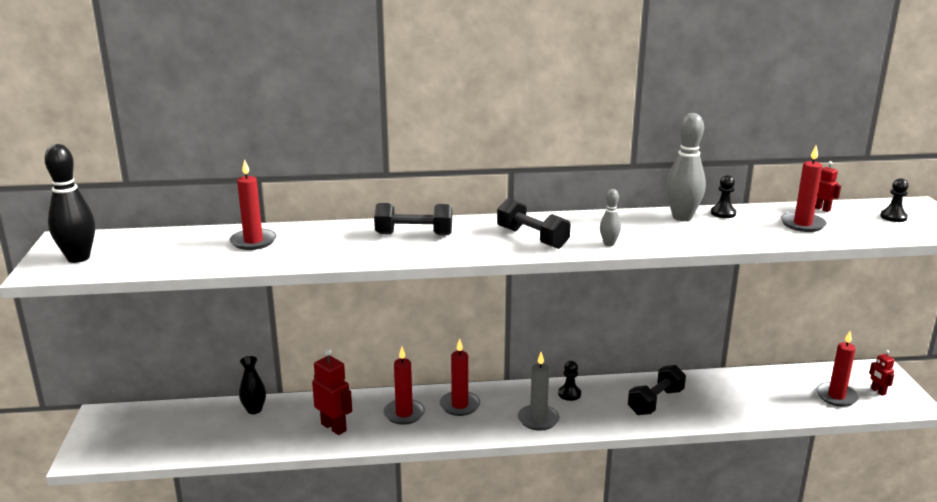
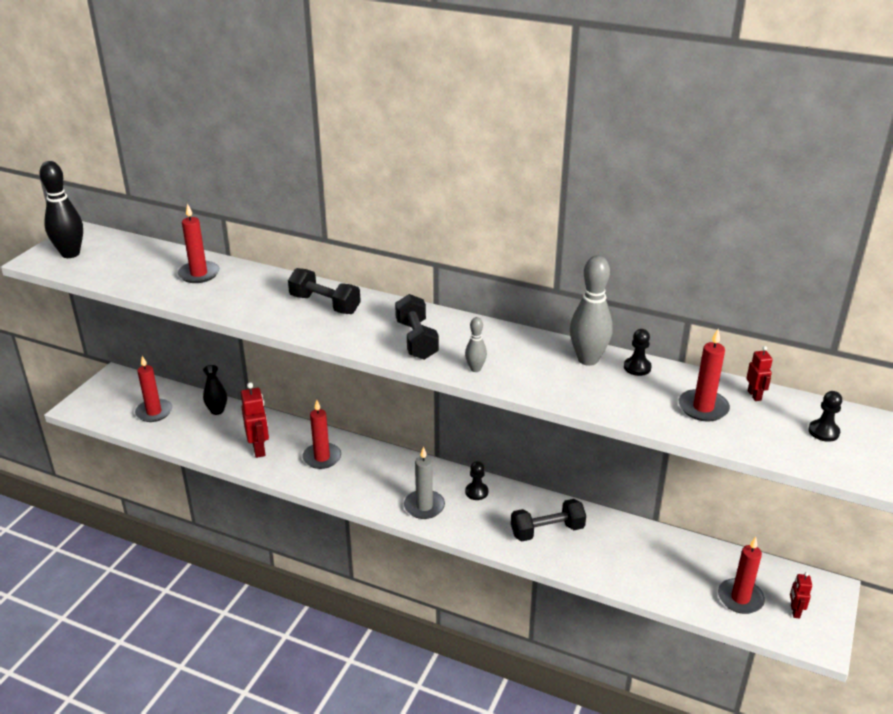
camera: 30 degrees right, 10 degrees up
red candle [440,339,480,416] -> red candle moved to [135,356,172,422]

